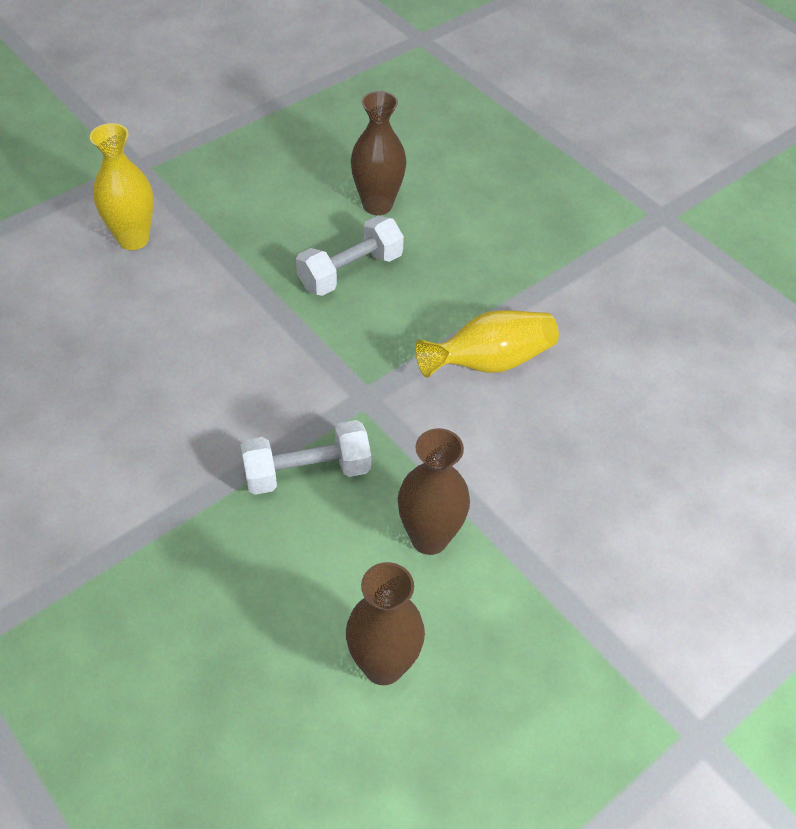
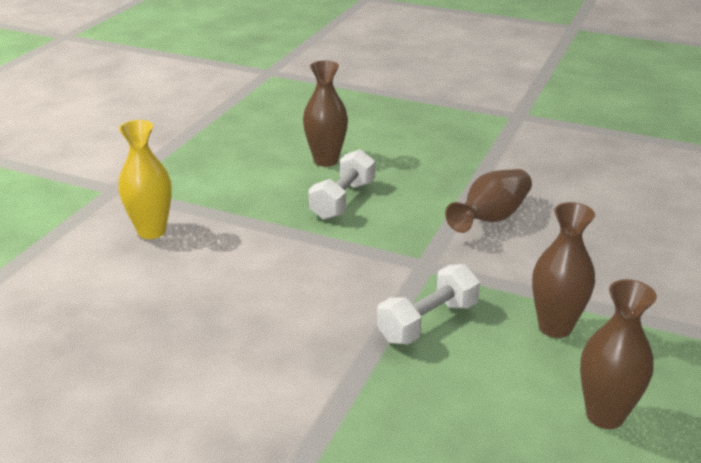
camera: 25 degrees left, 20 degrees down
yellow vase [415,310,559,378] -> brown vase [445,169,532,233]

